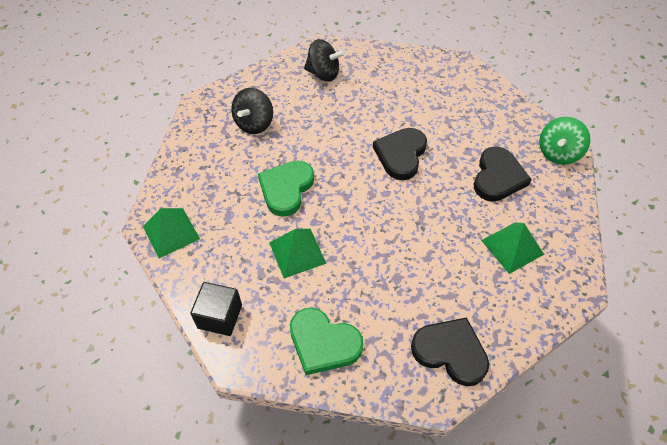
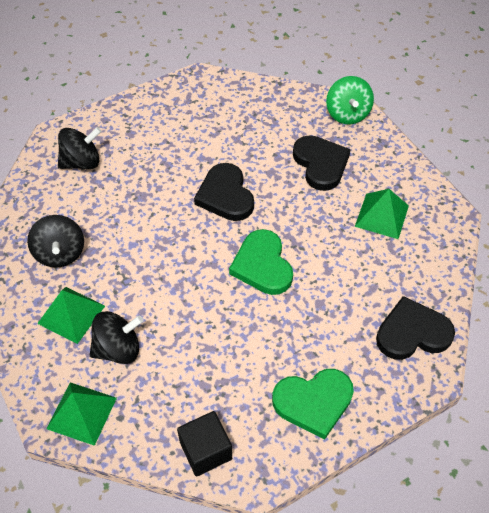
camera: 40 degrees left, 0 degrees up
green heart [258,160,314,217] -> green heart moved to [229,229,293,295]
green pyramid [269,229,327,278] -> green pyramid moved to [37,287,105,344]
none -> black spinning top [90,311,143,364]

